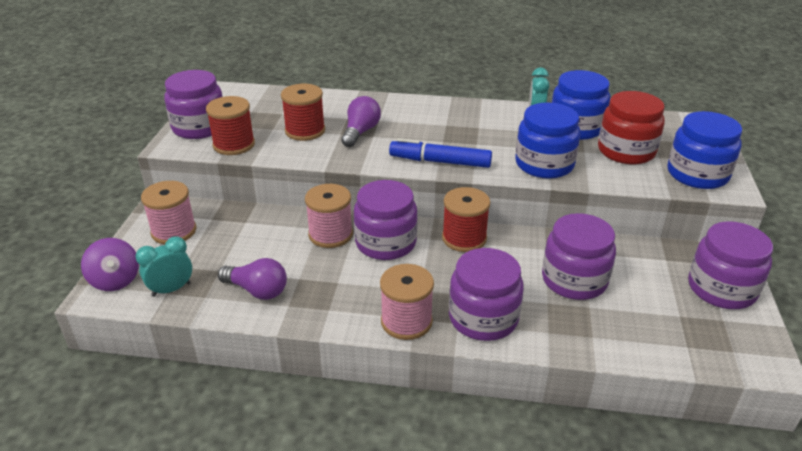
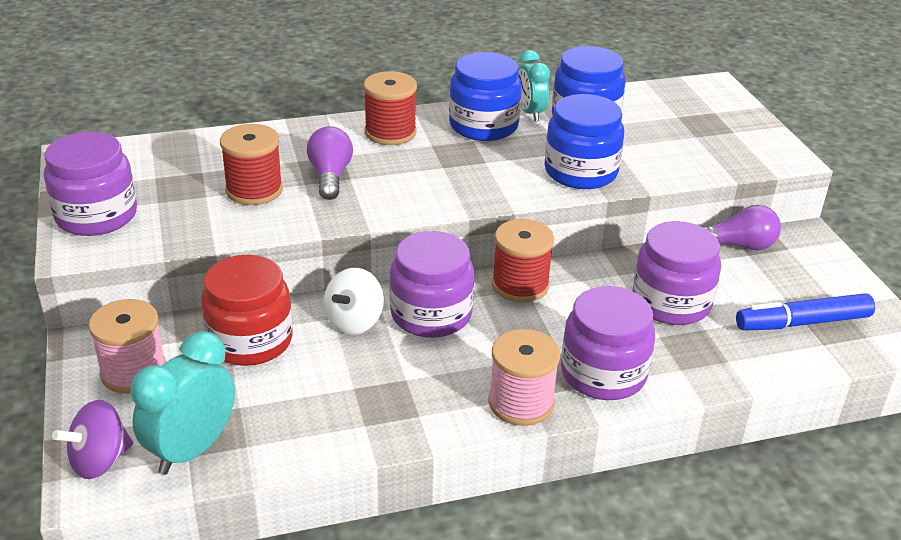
camera: 25 degrees left, 0 degrees up
purple spinning top [81,238,139,291] -> purple spinning top turned 105 degrees clockwise [52,400,133,479]
turquoise clock [135,236,192,297] -> turquoise clock [130,331,235,475], size x1.51
red spool [206,96,255,155] -> red spool moved to [364,71,417,145]
purple light bulb [218,258,287,300] -> purple light bulb moved to [703,205,781,250]
pink spool [305,184,353,248] -> white spinning top [324,268,384,334]
blue marker [389,138,492,168] -> blue marker moved to [736,293,875,331]
red jar [598,91,665,165] -> red jar moved to [201,255,293,366]
blue jar [668,111,742,189] -> blue jar moved to [449,52,522,141]
purple jar [688,221,773,309] -> none

